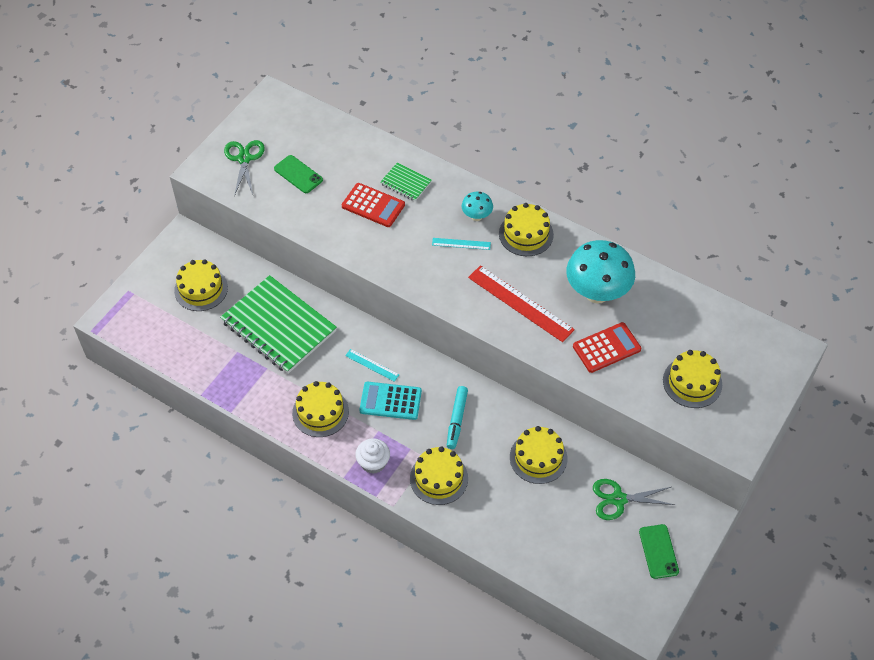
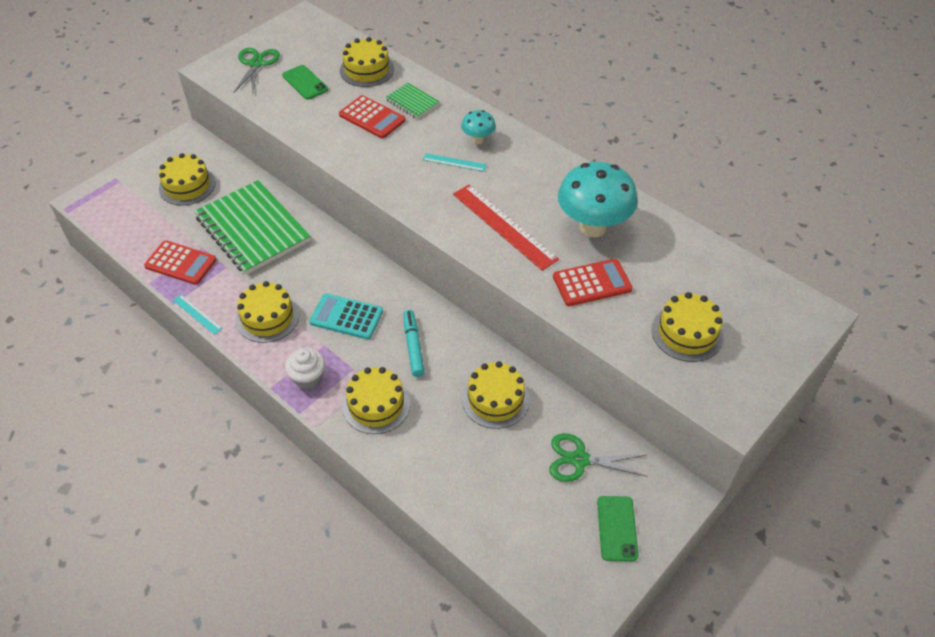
camera: 10 degrees right, 5 degrees down
turquoise ruler [345,349,399,382] -> turquoise ruler moved to [173,294,223,335]
turquoise marker [447,386,468,449] -> turquoise marker turned 150 degrees clockwise [403,309,425,377]
yellow cake [499,203,554,256] -> yellow cake moved to [340,37,394,87]
none -> red calculator [144,240,217,285]

